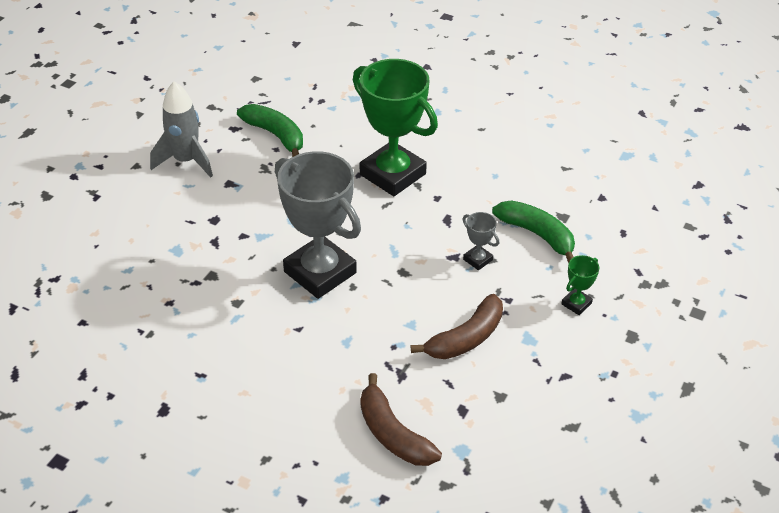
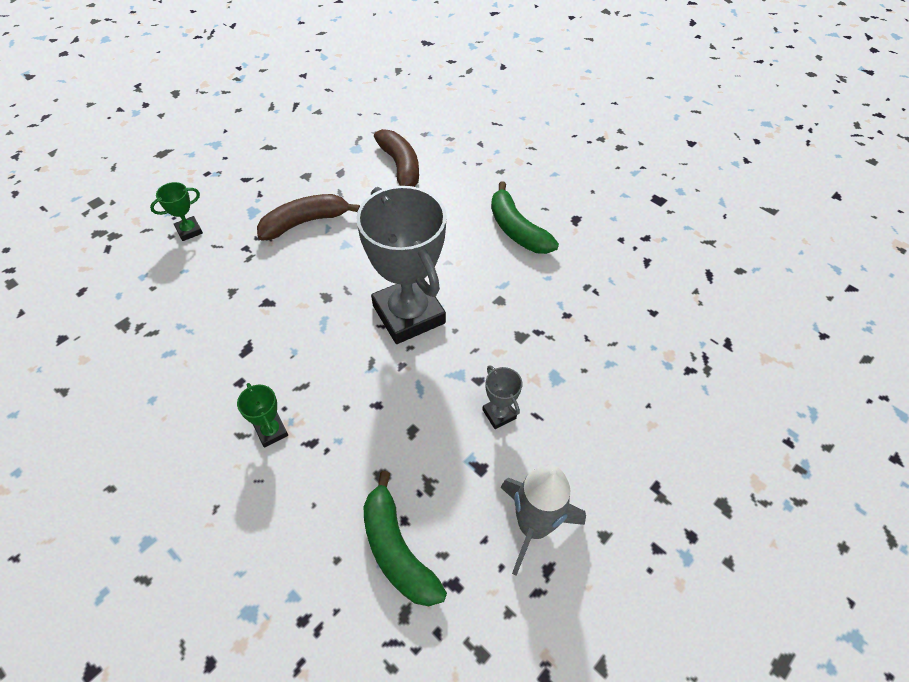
camera: 165 degrees left, 10 degrees up
green trophy [353,59,438,196] -> green trophy [237,383,288,447], size x0.41
grey trophy [462,212,499,270] -> grey trophy moved to [482,365,523,429]
green banana [492,200,575,263] -> green banana moved to [491,181,559,254]

